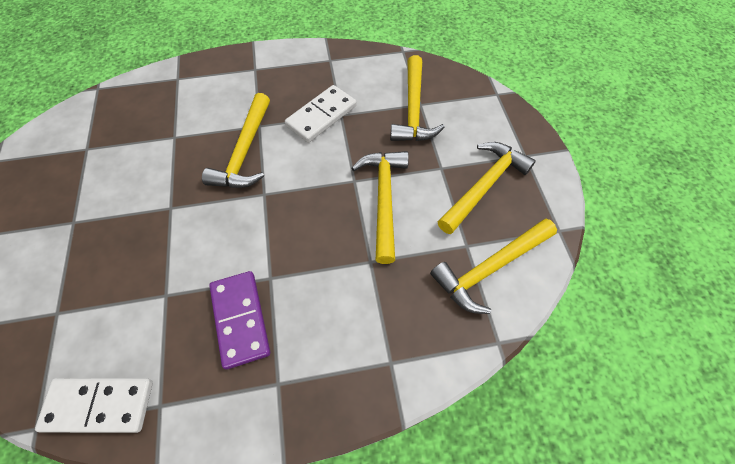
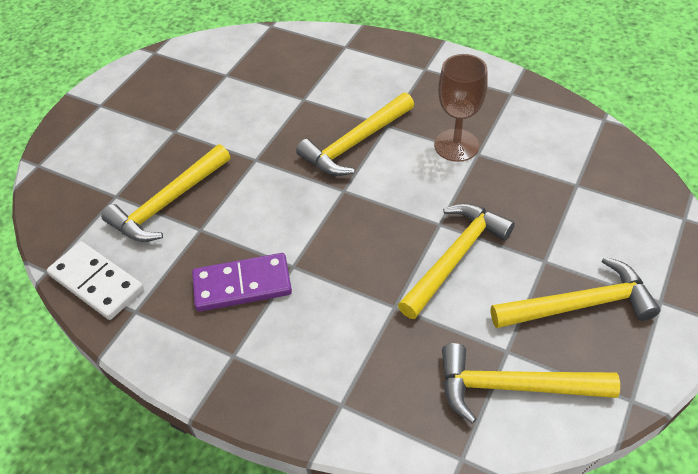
camera: 40 degrees right, 10 degrees down
purple domino [209,271,270,369] -> purple domino turned 60 degrees clockwise [192,253,292,312]
white domino [285,85,357,143] -> brown goblet [434,54,488,162]
yellow hammer [390,55,445,141] -> yellow hammer moved to [101,144,230,242]

